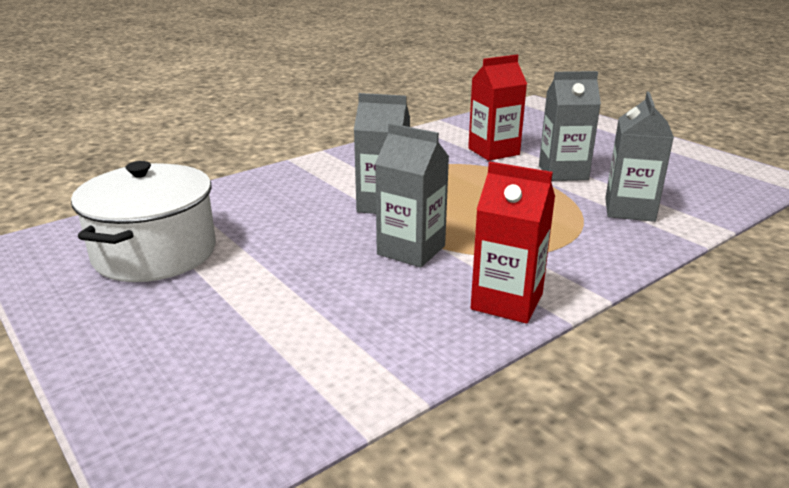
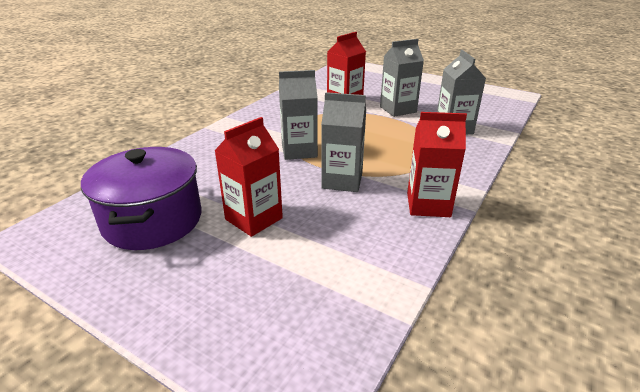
camera: 20 degrees left, 5 degrees up
white pot [71,161,216,282] -> purple pot [81,147,201,250]
none -> red carton [214,117,283,237]

